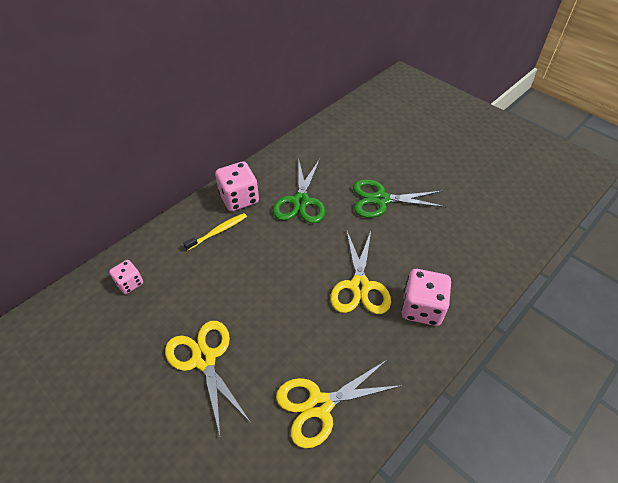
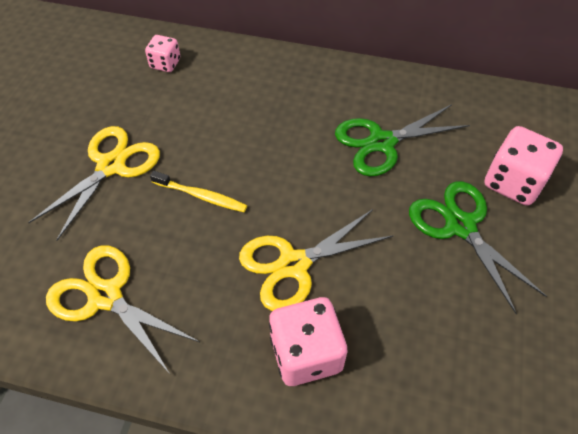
camera: 60 degrees right, 5 degrees up
yellow toothbrush [183,213,247,251] -> yellow toothbrush moved to [150,171,247,212]
pink dice [215,161,259,211] -> pink dice moved to [484,126,563,206]

